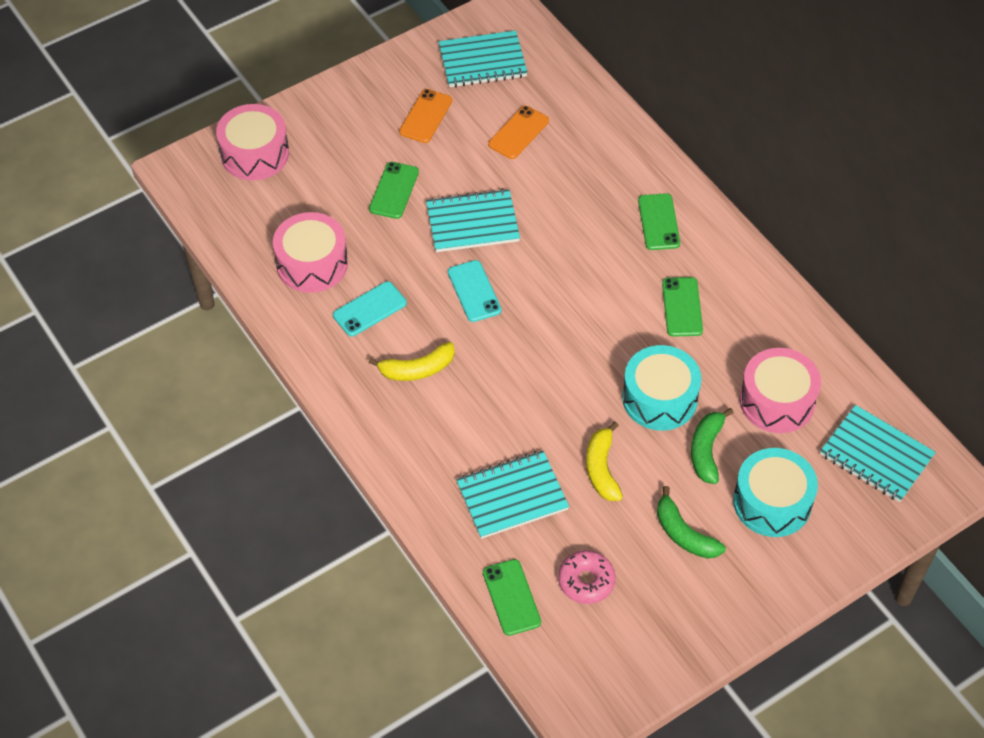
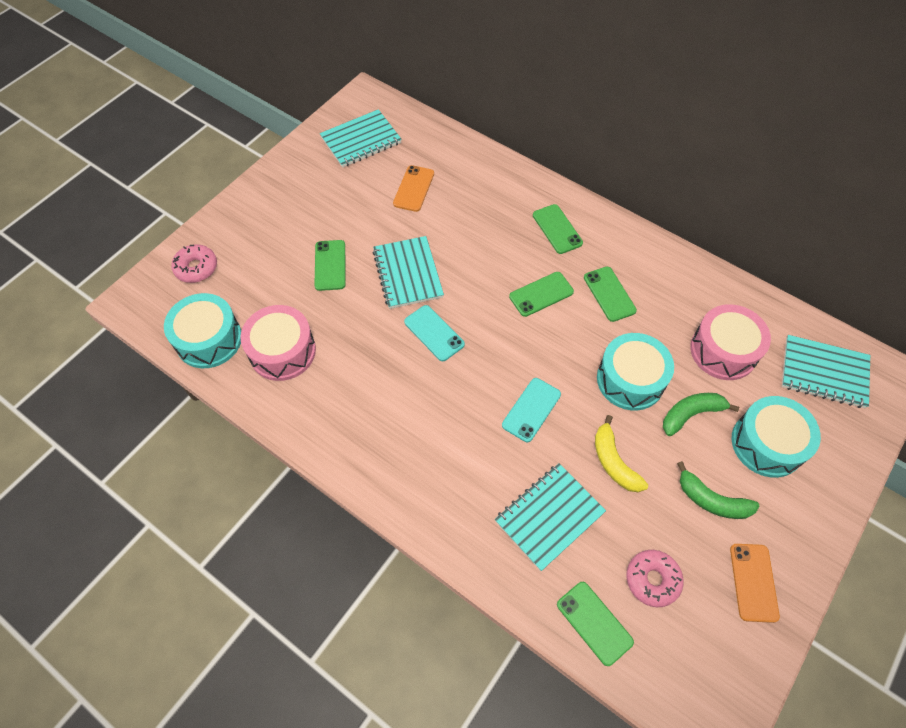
camera: 20 degrees left, 5 degrees up
pink drum [216,104,289,180] -> pink donut [171,244,217,283]
turquoise phone [333,281,407,336] -> turquoise phone moved to [502,378,561,442]
yellow banana [369,342,455,381] -> none
orange phone [399,89,452,143] -> orange phone moved to [730,544,780,623]
turquoise notebook [426,189,520,252] -> turquoise notebook turned 75 degrees counterclockwise [373,236,444,309]
green banana [691,408,734,484] -> green banana turned 75 degrees clockwise [663,393,739,436]
none -> turquoise drum [164,293,242,368]
none -> green phone [509,272,574,317]

